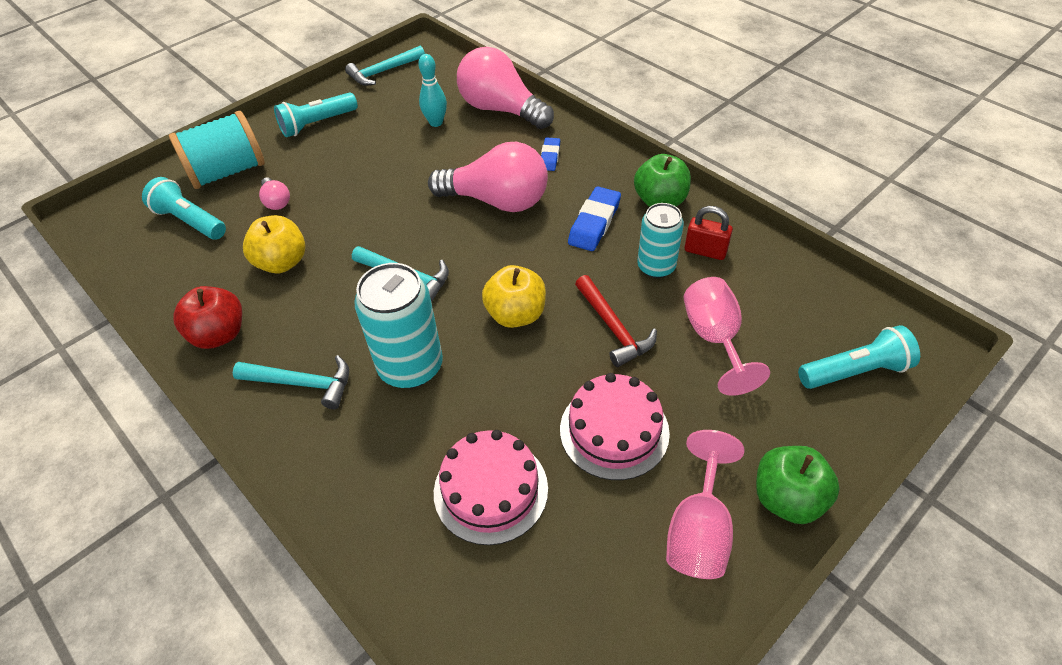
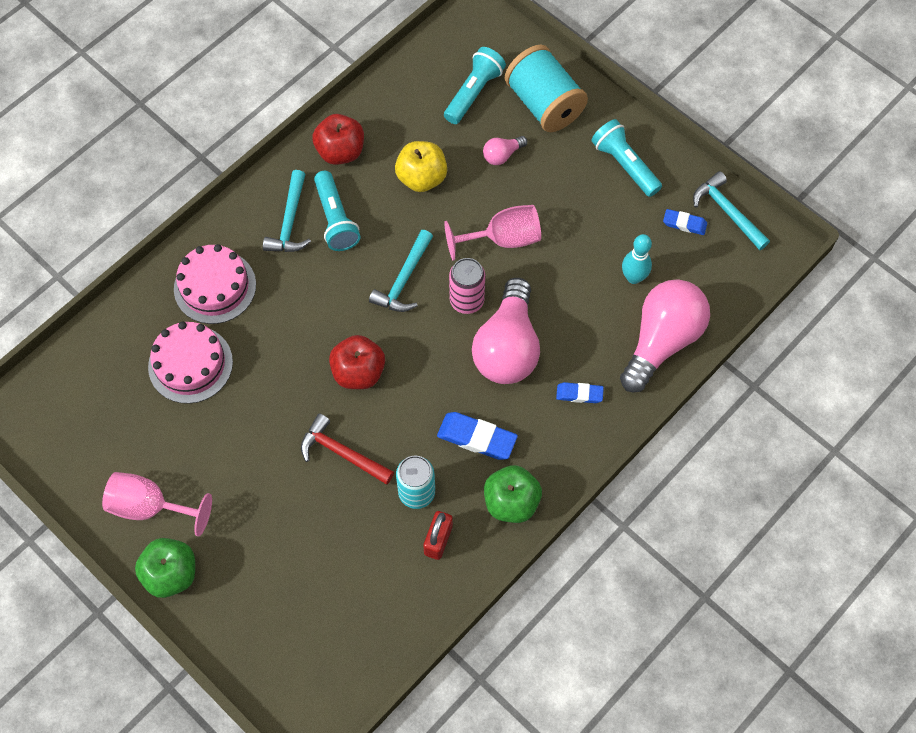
camera: 85 degrees right, 15 degrees up
turquoise can [354,263,443,388] -> none
yellow apple [482,265,546,328] -> red apple [329,335,385,389]
pink cake [560,373,670,480] -> pink cake moved to [174,244,256,324]
red hammer [575,275,657,367] -> red hammer turned 60 degrees clockwise [301,413,394,484]
pink goblet [683,277,770,396] -> pink goblet moved to [444,205,541,260]
turquoise flashlight [798,325,920,389] -> turquoise flashlight moved to [314,171,361,251]
none -> pink can [449,258,485,314]
none -> blue eraser [663,209,707,235]

